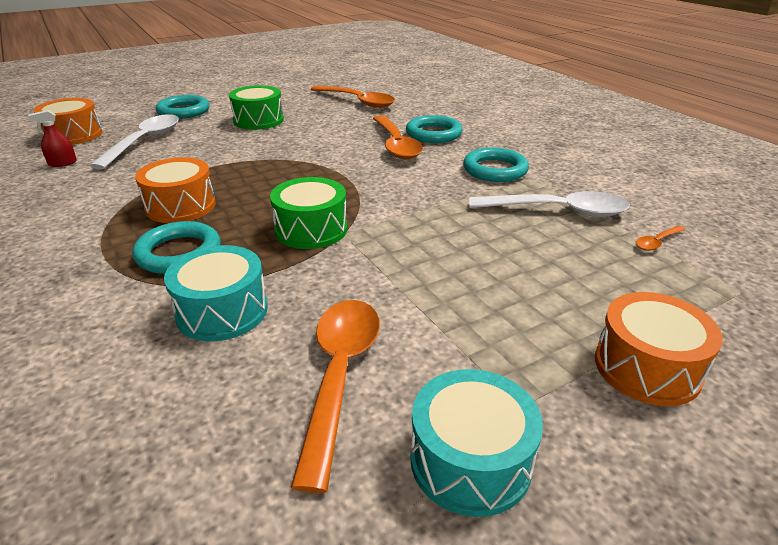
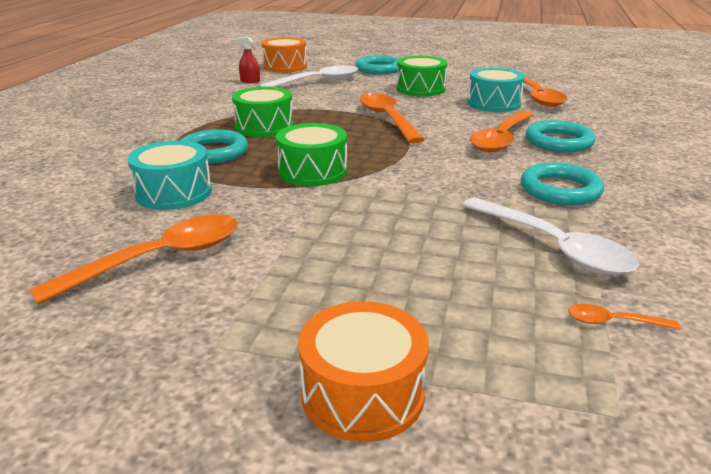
camera: 45 degrees right, 5 degrees down
orange drum [135,157,216,223] -> green drum [232,87,294,137]
turquoise drum [410,369,543,517] -> turquoise drum moved to [468,68,525,112]
none -> orange spoon [360,93,425,143]

